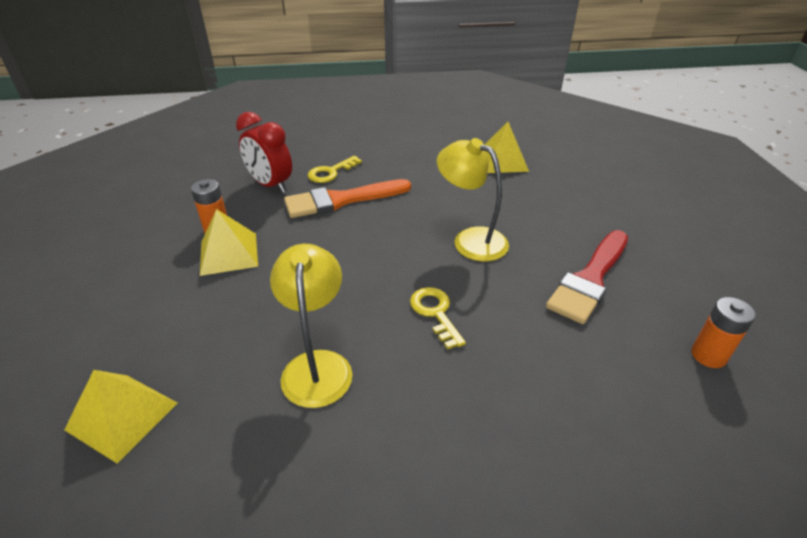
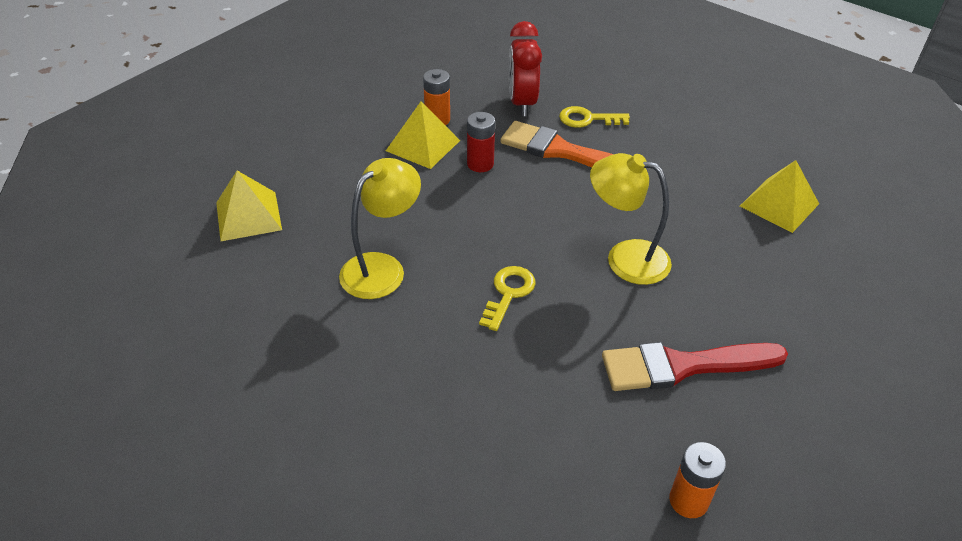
camera: 45 degrees right, 5 degrees up
yellow lamp [437,138,509,261] -> yellow lamp turned 60 degrees counterclockwise [590,153,672,285]
none -> red battery [467,112,495,172]

